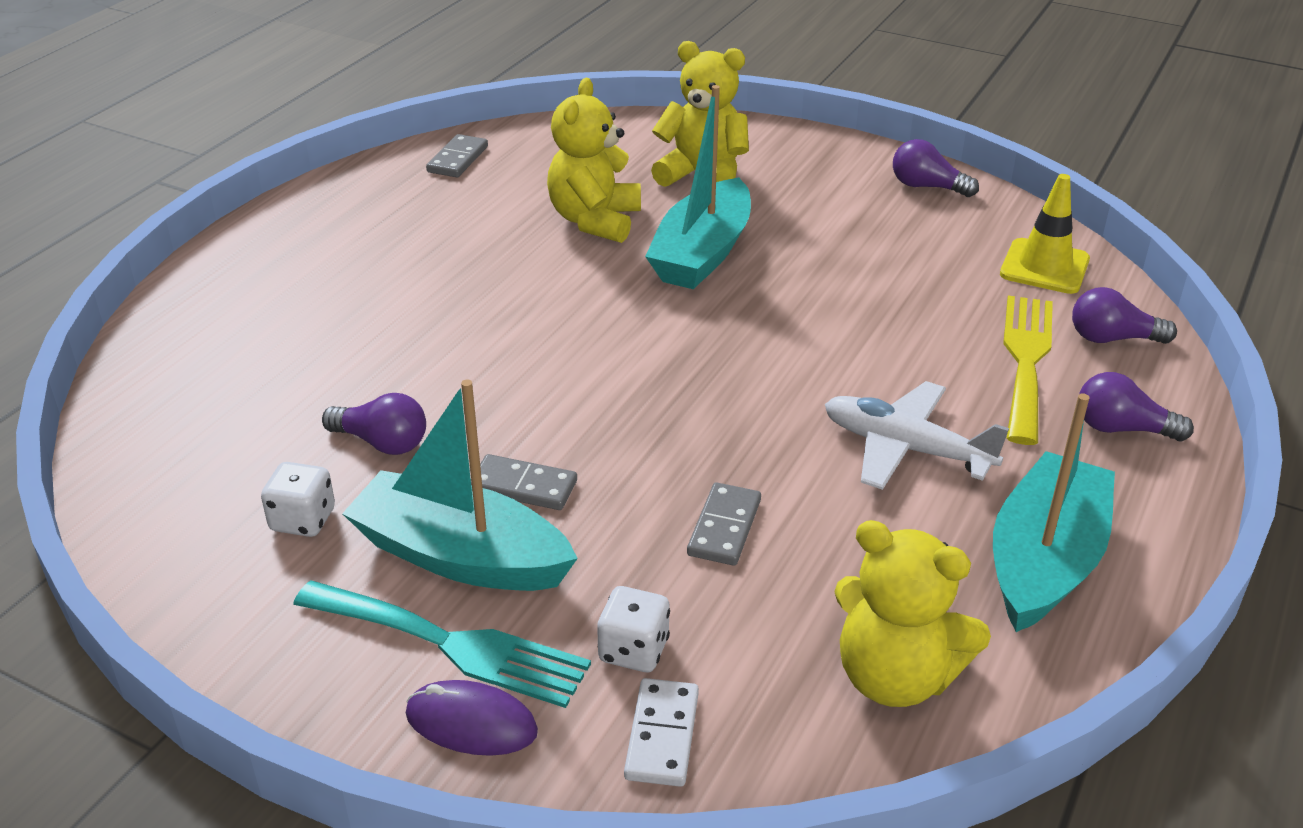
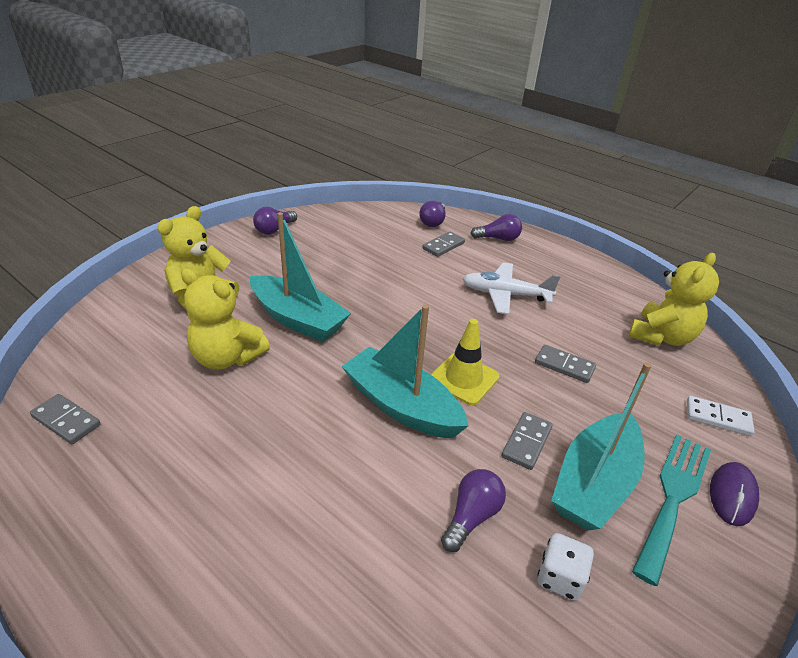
camera: 80 degrees left, 0 degrees up
white dice [597,586,670,672] -> none
white plane [825,381,1009,490] -> white plane turned 60 degrees clockwise [463,262,560,314]
turquoise boat [993,393,1115,632] -> turquoise boat moved to [342,305,469,438]
yellow traffic cone [1000,174,1090,294] -> yellow traffic cone moved to [431,319,499,405]
yellow fork [1003,295,1053,445] -> grey domino [422,232,465,257]
purple light bulb [1079,372,1194,441] -> purple light bulb turned 120 degrees counterclockwise [470,214,522,241]

